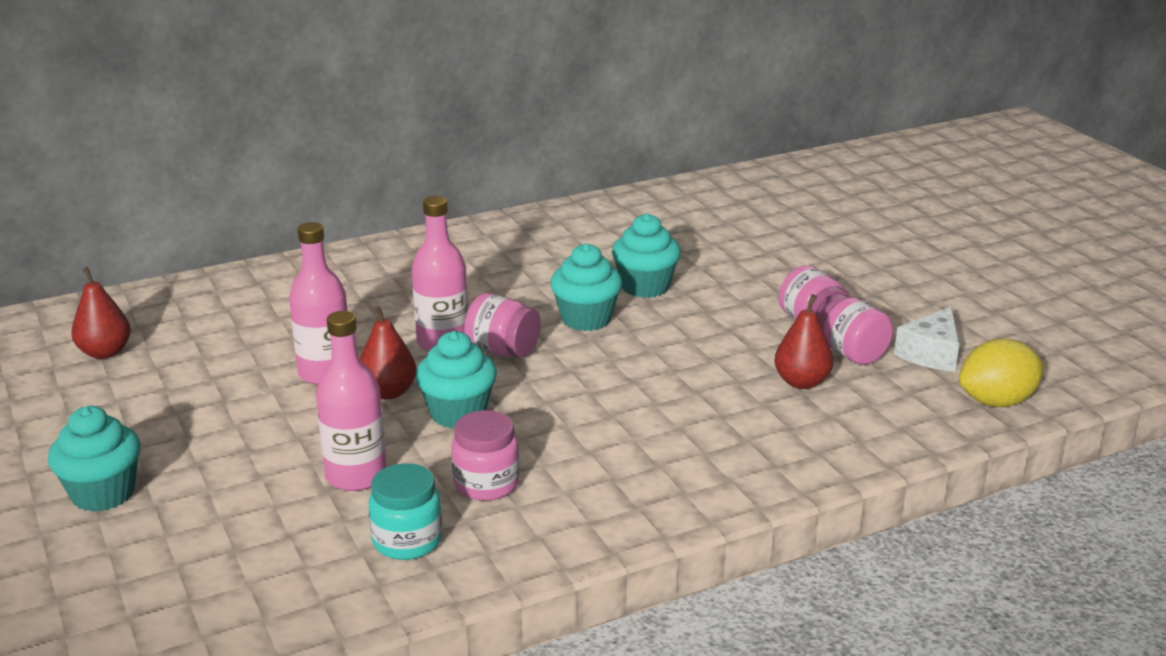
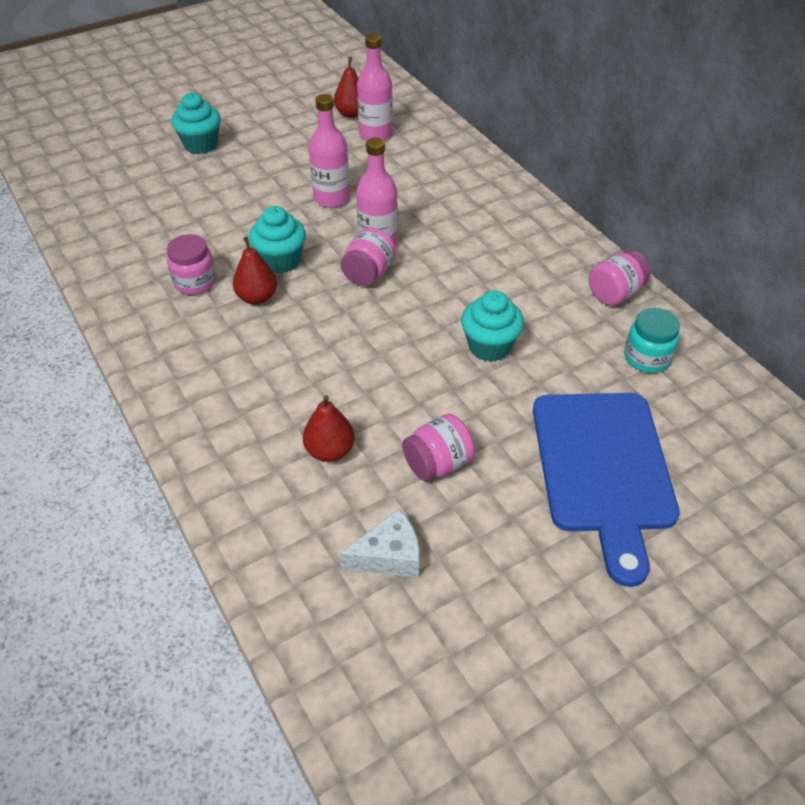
camera: 85 degrees right, 20 degrees up
pink bottle [316,311,386,491] -> pink bottle moved to [357,34,393,140]
red pear [360,305,417,399] -> red pear moved to [233,237,277,305]
turquoise jar [369,463,442,560] -> turquoise jar moved to [624,308,680,373]
turquoise cupcake [550,243,622,331] -> none
pink jar [817,294,893,365] -> pink jar moved to [589,250,650,306]
white cheese [894,307,959,372] -> white cheese turned 135 degrees clockwise [340,509,419,577]
yellow lemon [959,338,1045,407] -> none
none -> blue cutting board [533,393,680,587]

